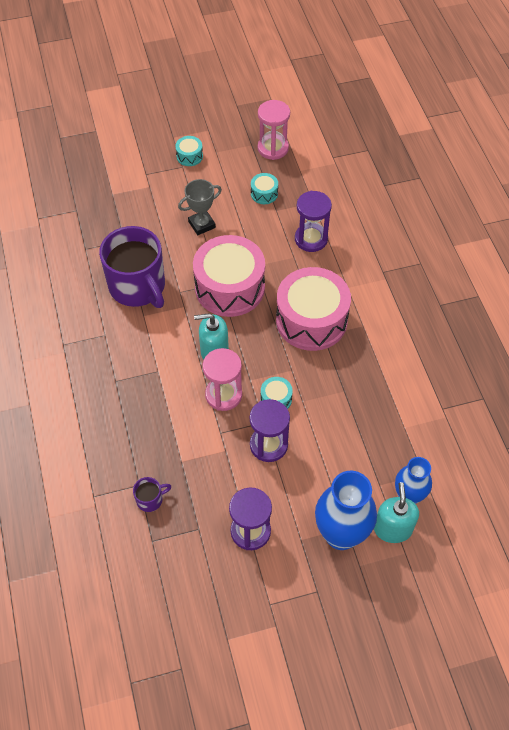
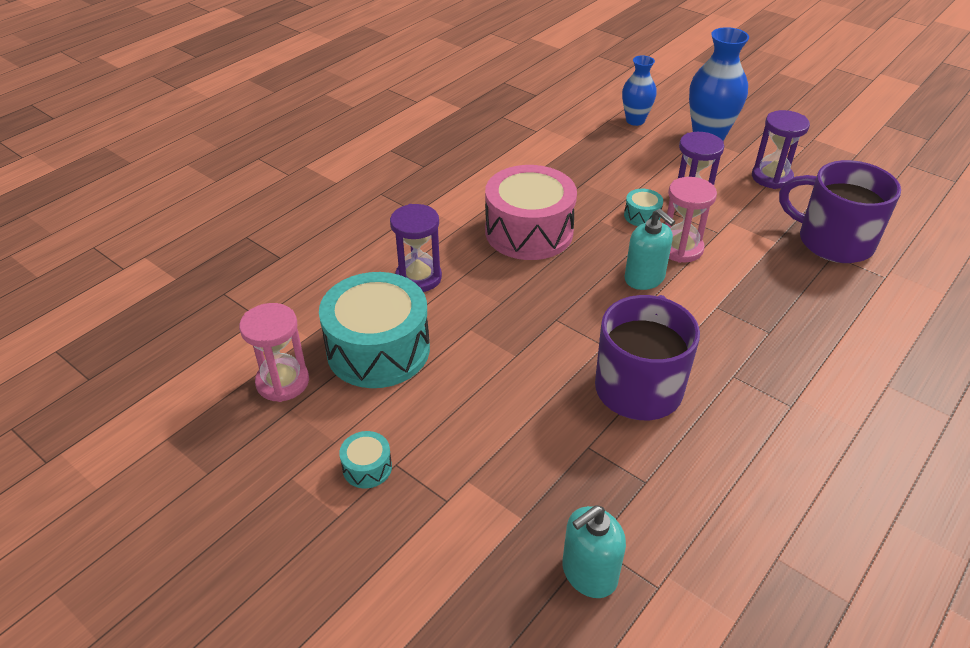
camera: 125 degrees left, 15 degrees down
purple mug [133,477,172,512] -> purple mug [779,160,901,263], size x2.48
grey trophy [178,179,222,235] -> none
pink drum [193,235,265,317] -> none
turquoise drum [251,173,278,204] -> turquoise drum [319,272,430,388], size x2.39
turquoise soap dispenser [374,482,419,543] -> turquoise soap dispenser moved to [562,505,626,598]

